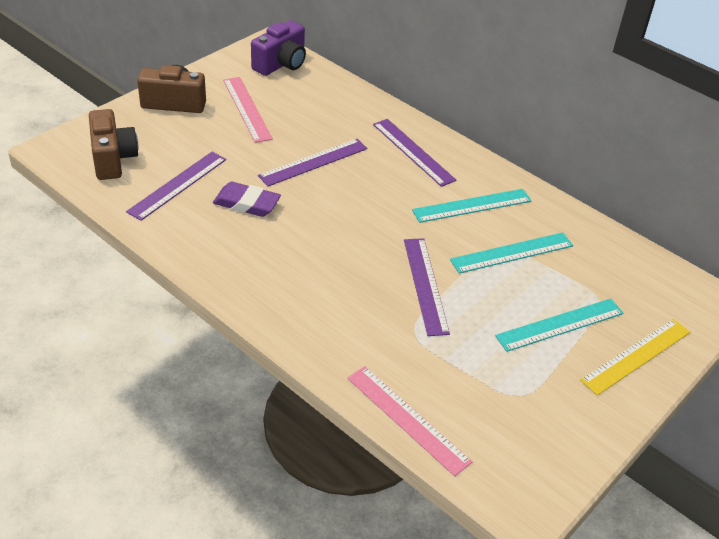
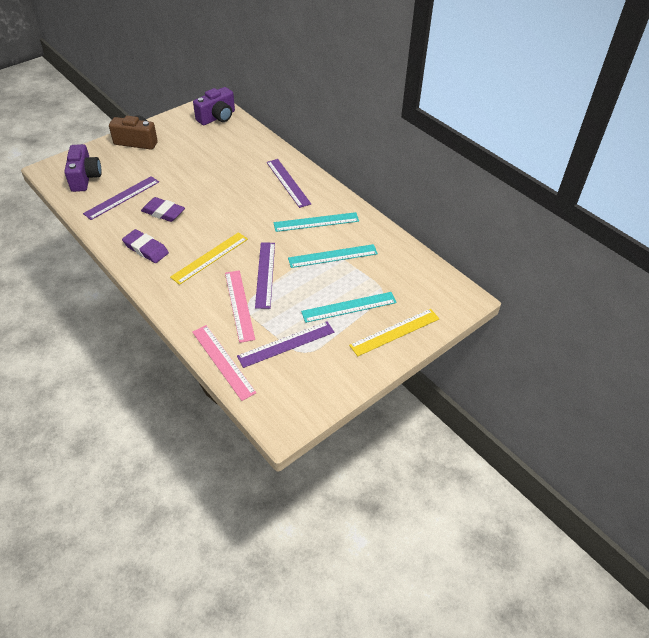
camera: 10 degrees right, 5 degrees up
brown camera [89,109,138,180] -> purple camera [64,144,102,192]
pink ruler [223,77,273,143] -> pink ruler moved to [225,270,255,343]
purple ruler [258,139,368,186] -> purple ruler moved to [237,321,334,368]
none -> purple eraser [122,229,169,263]
none -> yellow ruler [170,232,248,285]

